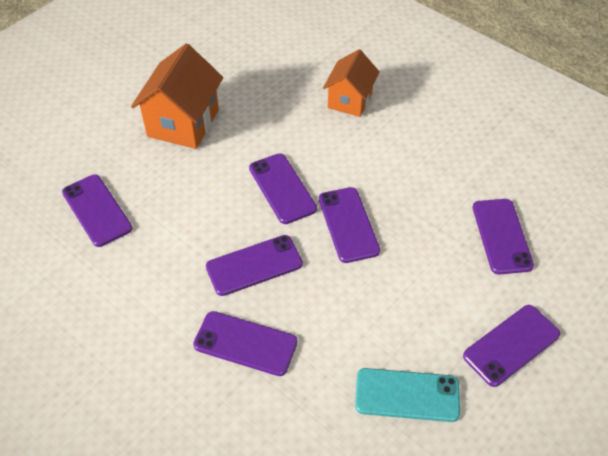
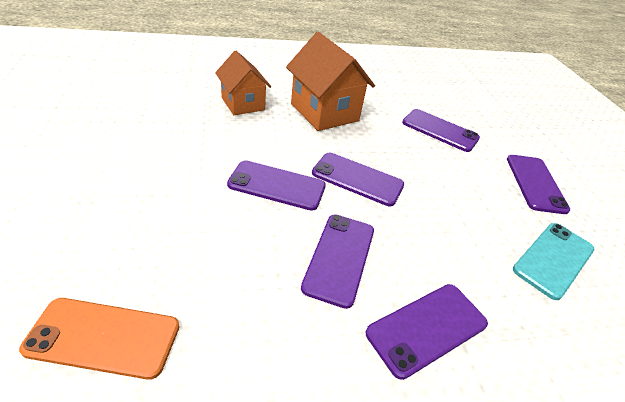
camera: 55 degrees left, 10 degrees down
purple phone [62,175,132,247] -> orange phone [19,298,179,380]
orange house [131,44,223,149] -> orange house moved to [286,32,375,131]

